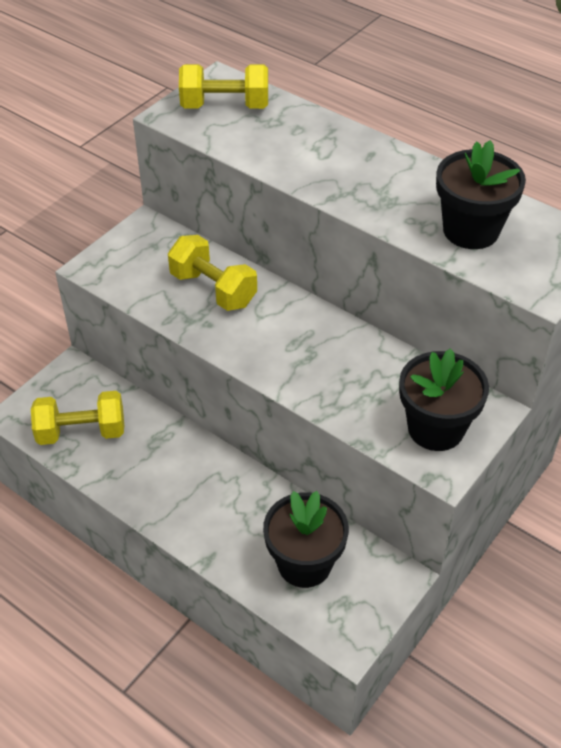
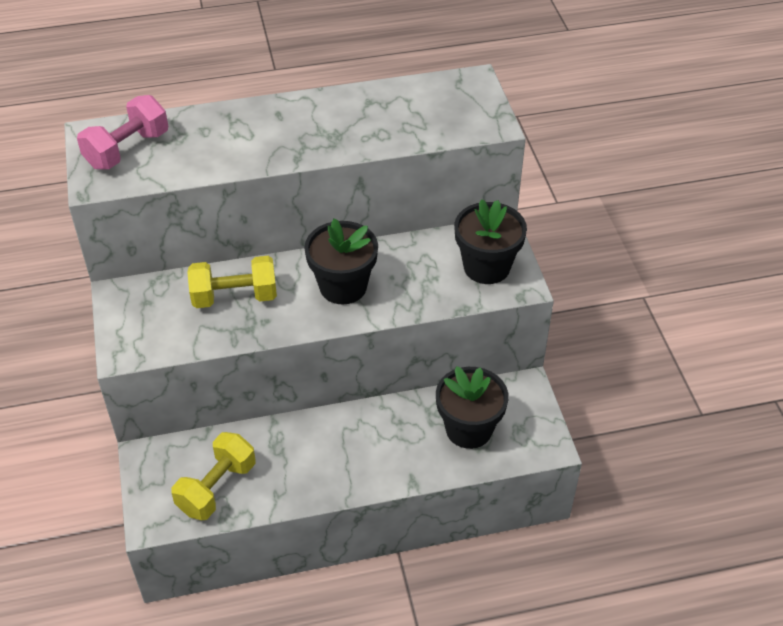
camera: 50 degrees left, 0 degrees up
yellow dumbbell [179,64,268,109] -> pink dumbbell [77,95,168,169]
black flower pot [436,140,526,249] -> black flower pot moved to [304,219,378,304]

